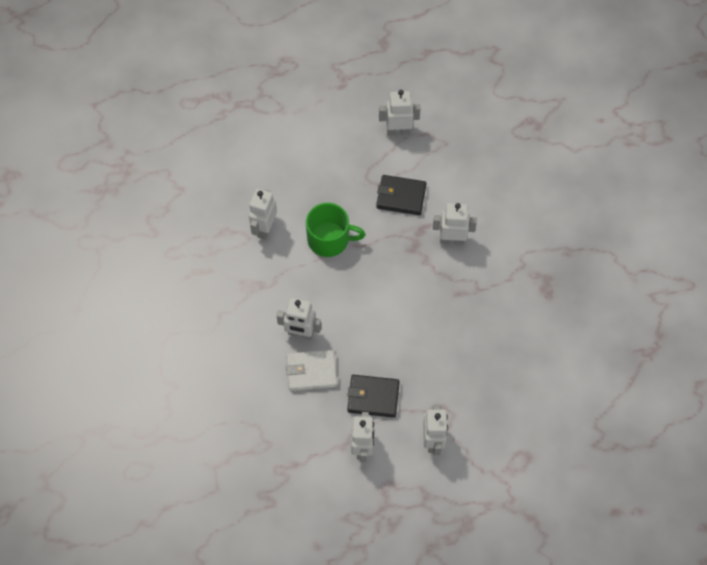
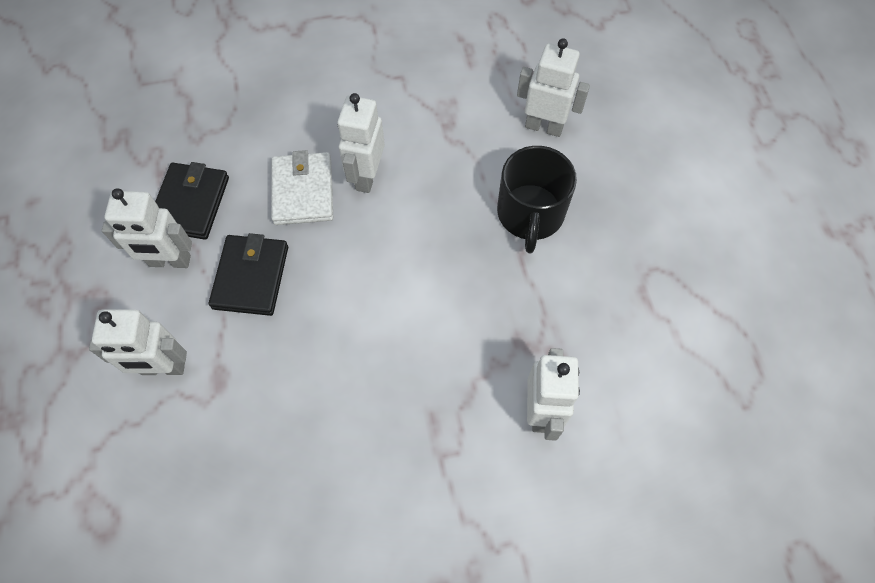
camera: 90 degrees right, 0 degrees up
green mug [306,203,366,257] -> black mug [497,146,577,253]
black wallet [376,175,427,215] -> black wallet moved to [155,162,229,240]
white robot [379,90,420,136] -> none

